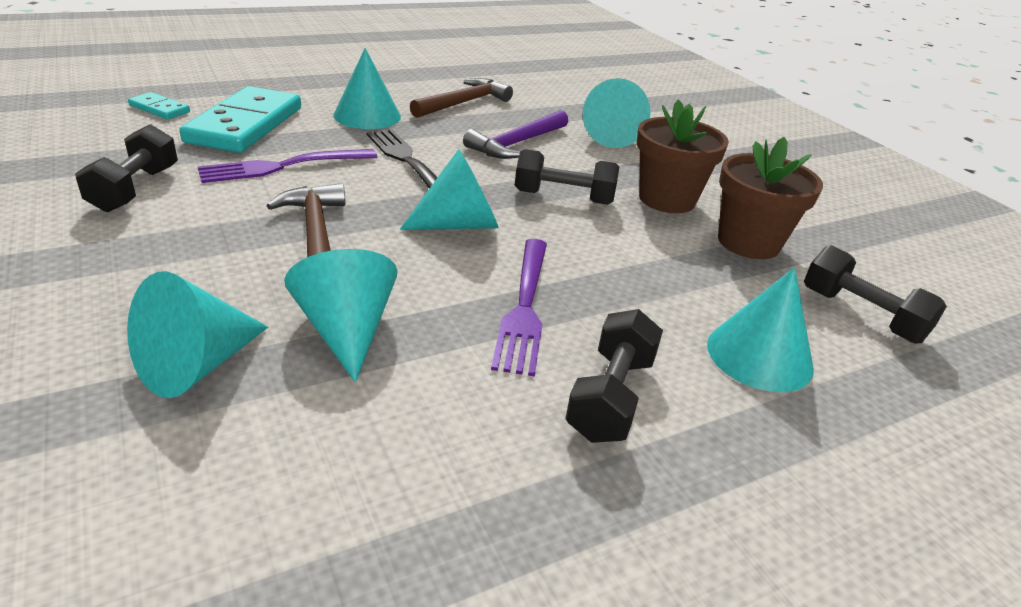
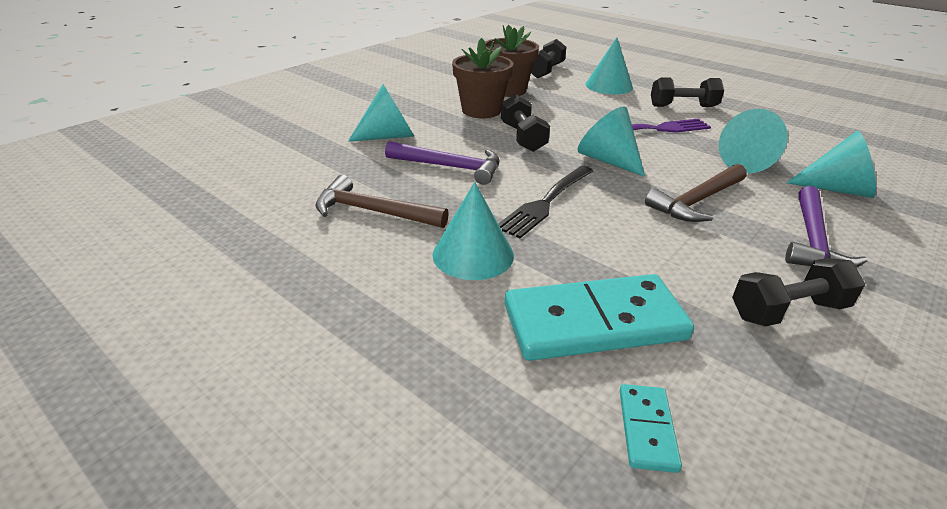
camera: 110 degrees left, 0 degrees up
purple fork [197,149,377,183] -> none
none -> purple hammer [785,186,868,268]

